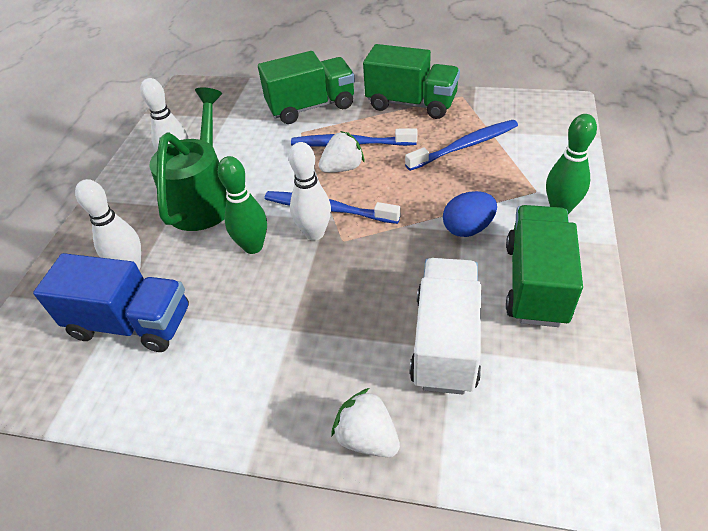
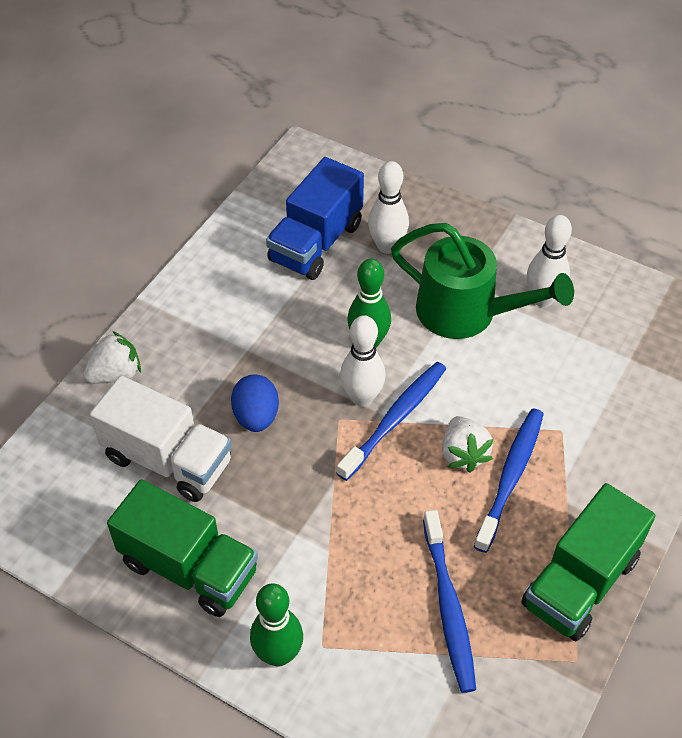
camera: 105 degrees right, 5 degrees up
green truck [258,51,355,124] -> none
blue egg [443,191,497,237] -> blue egg moved to [231,374,279,432]

